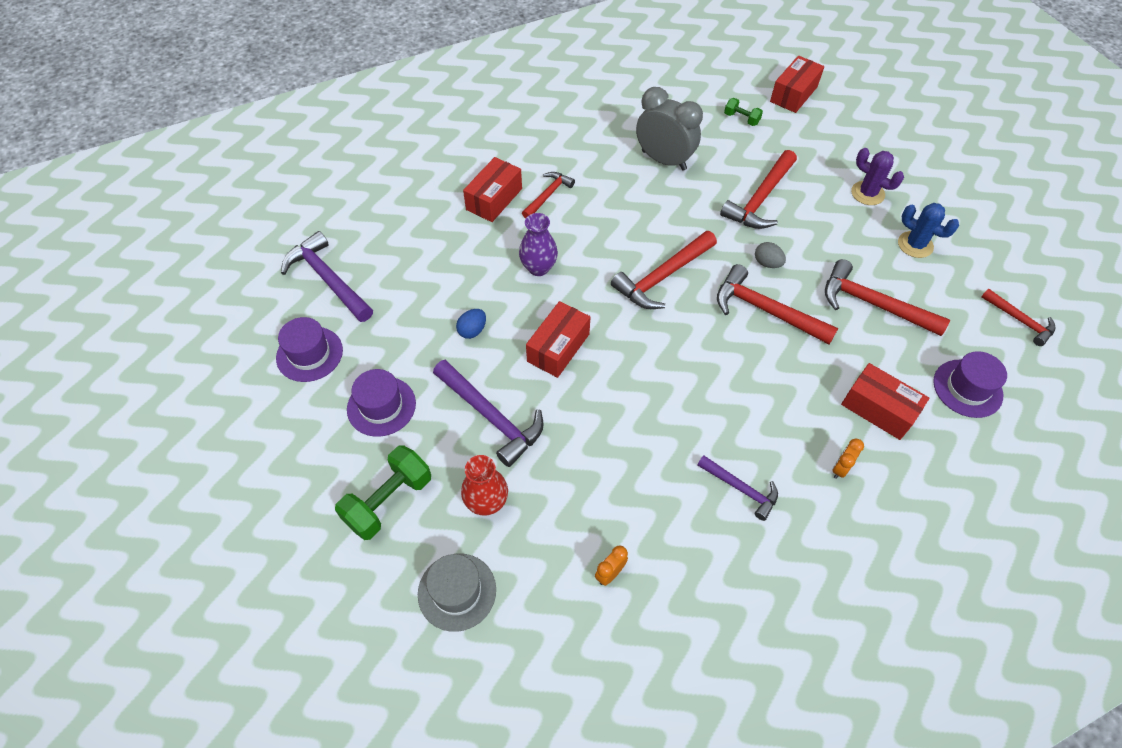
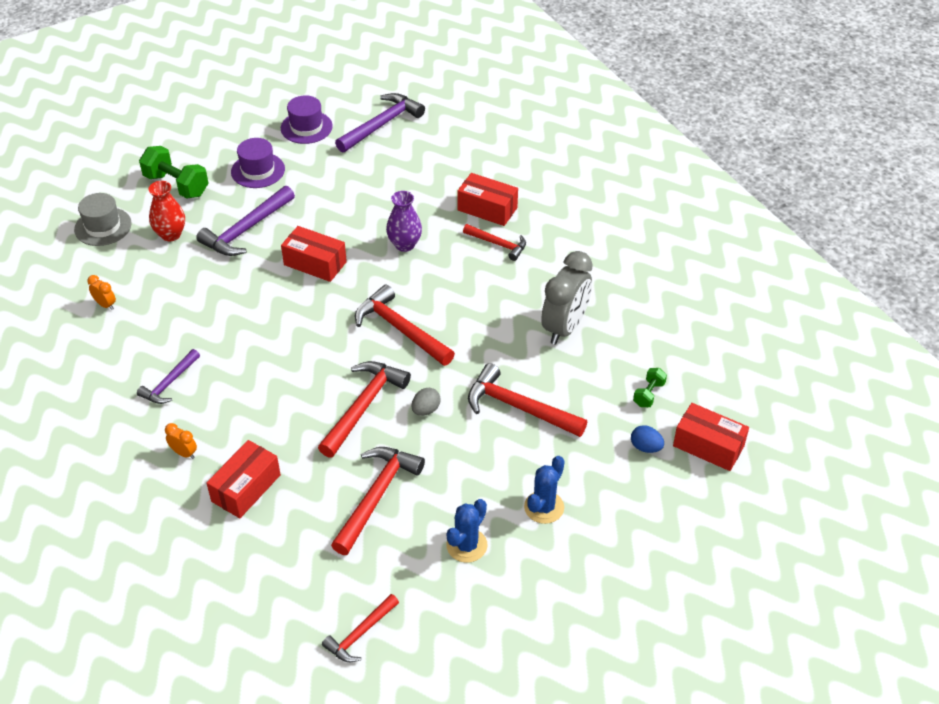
camera: 85 degrees right, 10 degrees down
blue egg [456,309,486,339] -> blue egg moved to [631,425,664,453]
purple cactus [851,148,904,205] -> blue cactus [524,456,565,524]
purple hat [933,351,1007,418] -> none

